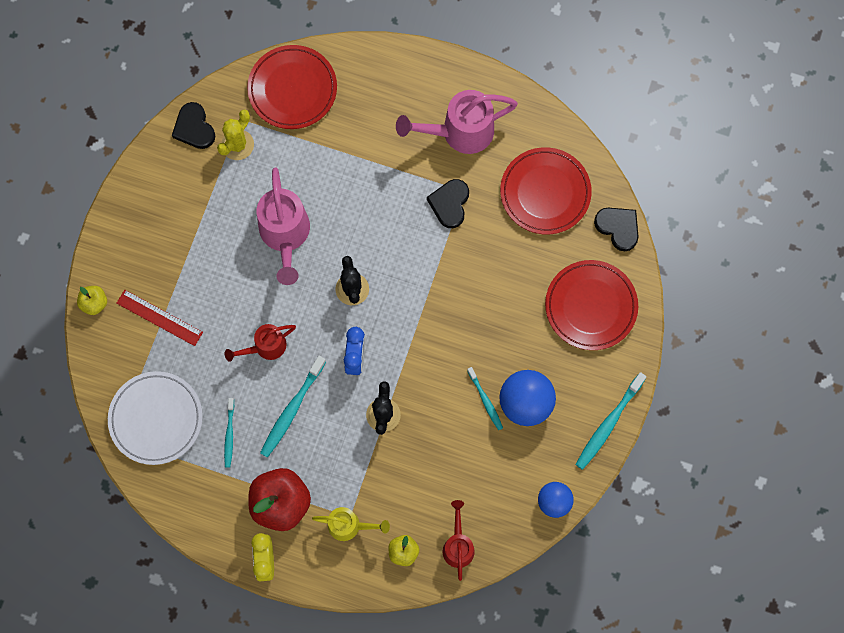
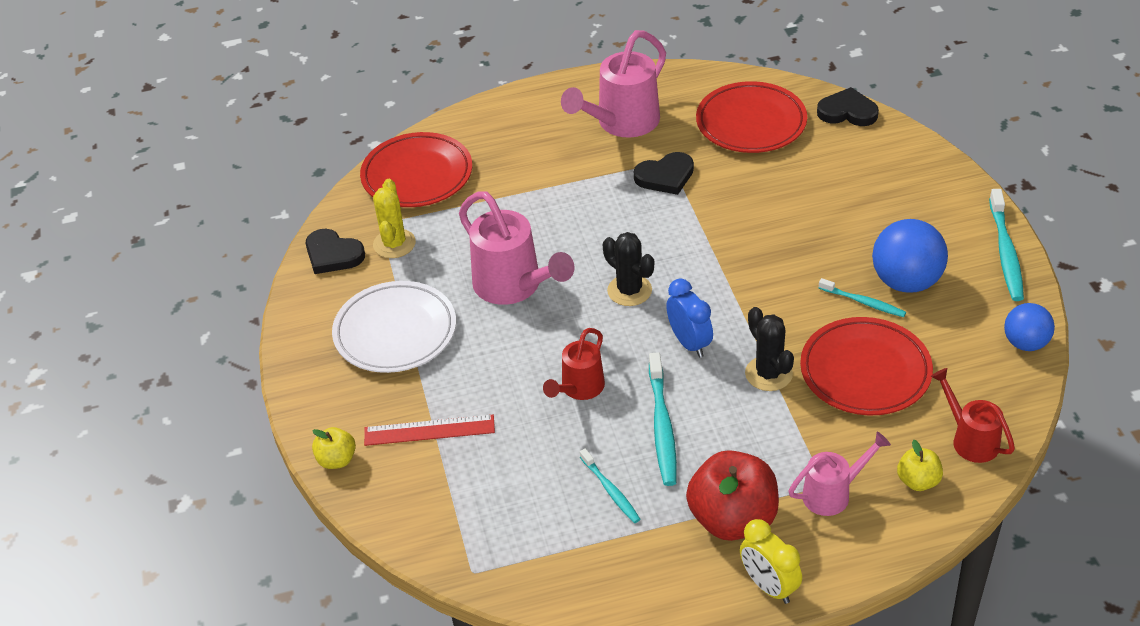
camera: 30 degrees left, 30 degrees down
white plate [108,371,203,465] -> white plate moved to [332,281,456,373]
yellow watering can [312,507,390,541] -> pink watering can [788,432,891,516]
black heart [427,179,469,228] -> black heart turned 90 degrees counterclockwise [634,152,694,195]
red plate [545,260,638,350] -> red plate moved to [800,317,933,415]

